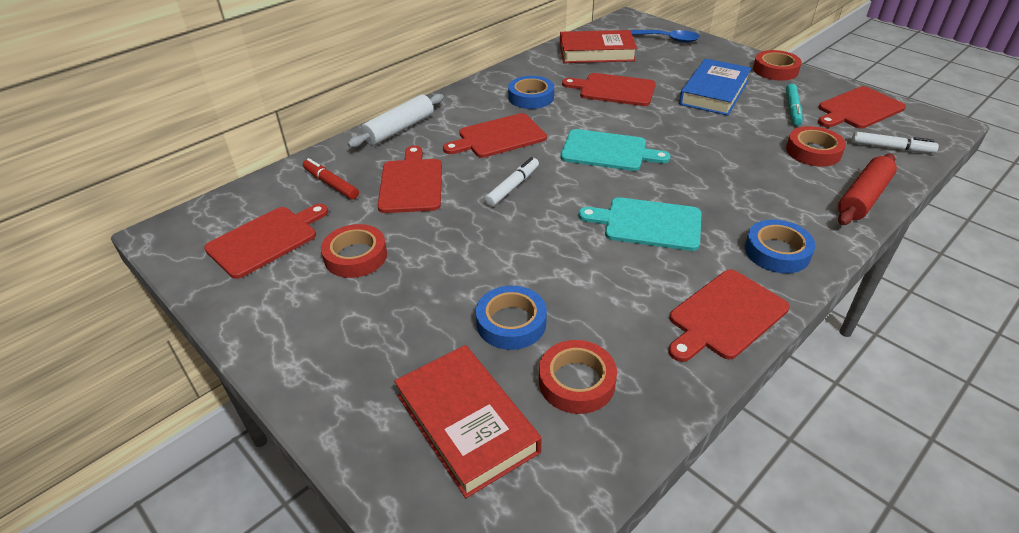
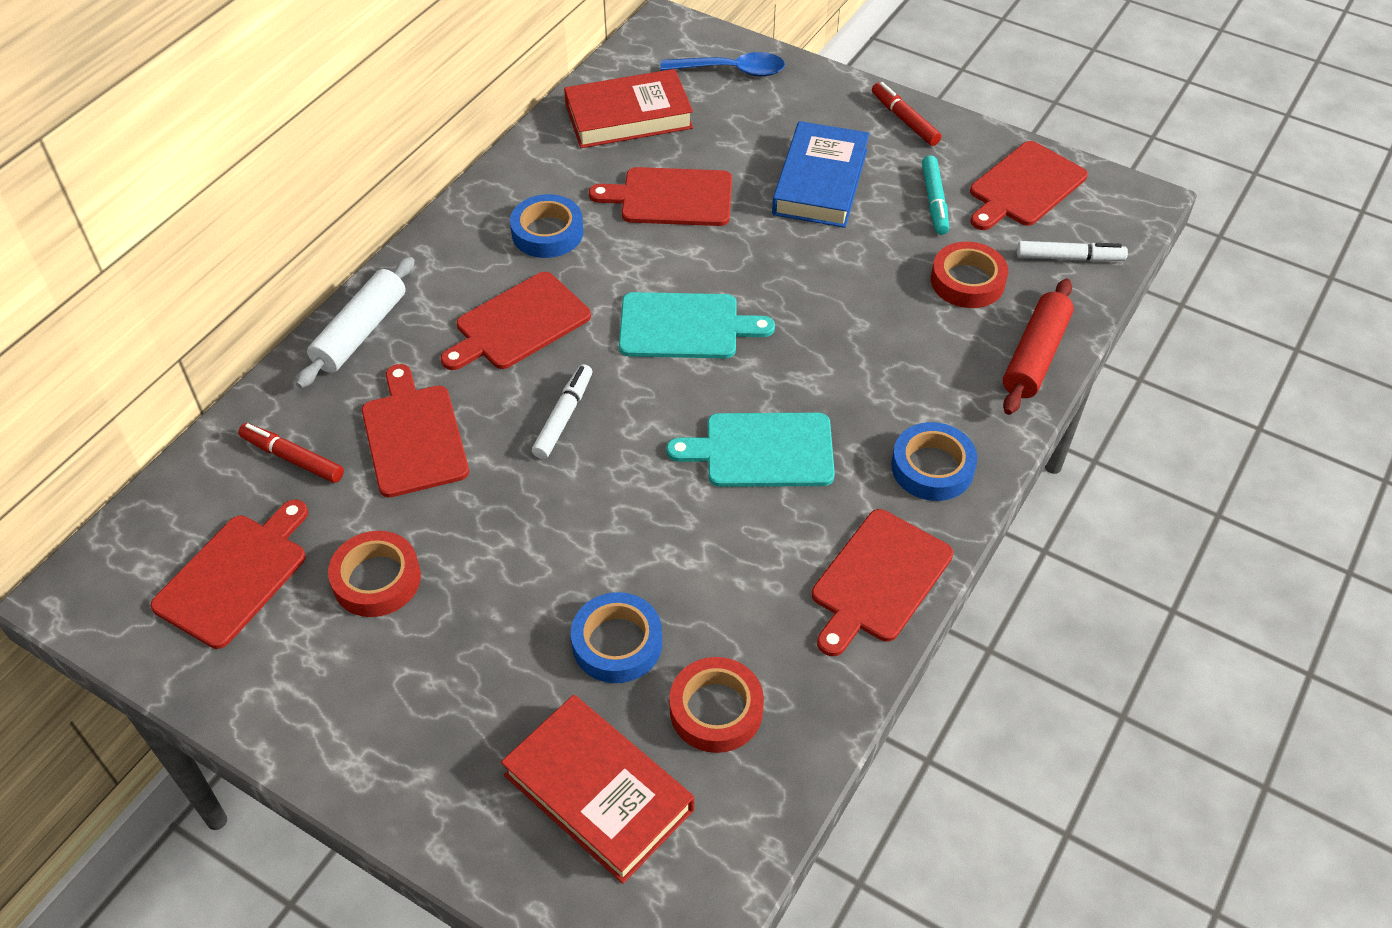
camera: 15 degrees left, 10 degrees up
red tape [753,50,802,81] -> red marker [872,82,941,146]

